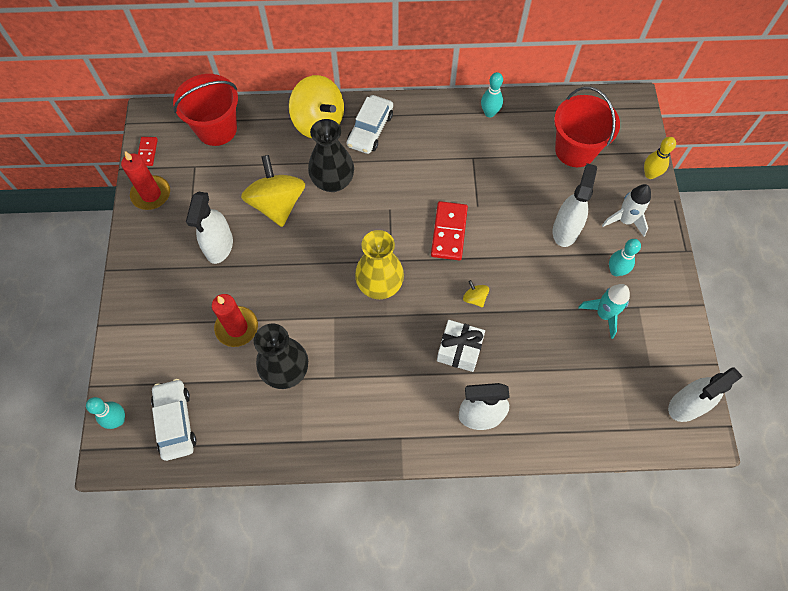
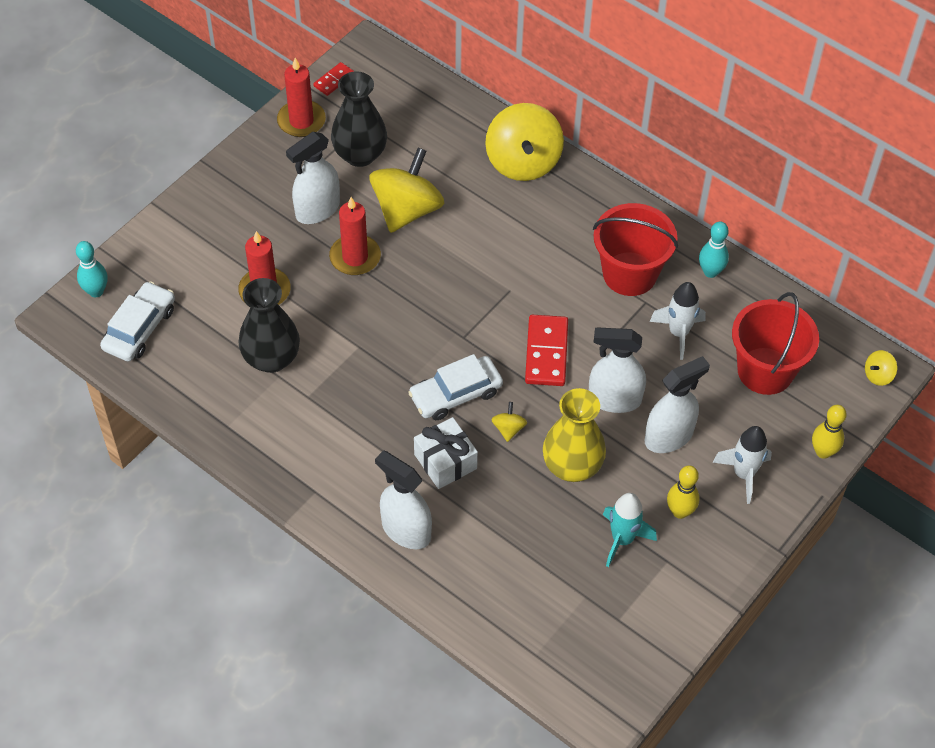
camera: 40 degrees right, 10 degrees down
red bucket [173,74,238,146] -> red bucket moved to [593,203,678,296]
black vase [308,119,354,192] -> black vase moved to [331,71,387,167]
white car [347,95,393,154] -> white car moved to [408,354,503,420]
yellow vase [355,230,404,299] -> yellow vase moved to [543,388,606,482]
red domino [431,201,468,260] -> red domino turned 45 degrees counterclockwise [525,315,568,386]
turquoise bowling pin [609,239,641,276] -> yellow bowling pin [667,465,700,519]
white spray bottle [668,367,743,422] -> white spray bottle moved to [589,327,646,413]
none -> red candle [329,197,381,275]
none -> white rocket [650,282,706,360]
none -> yellow spinning top [865,350,897,386]

